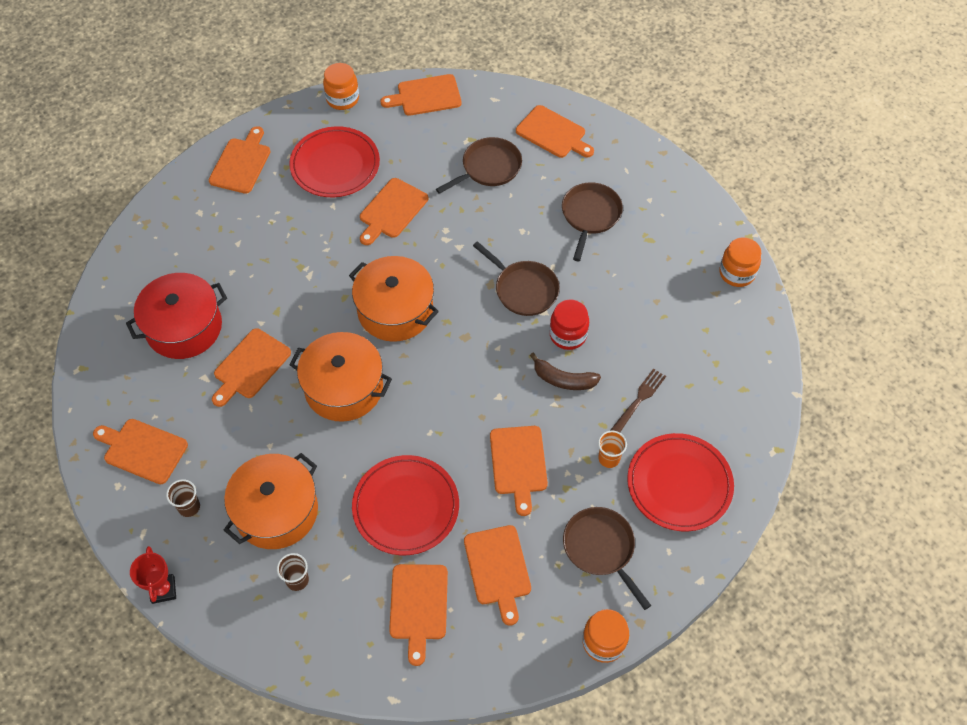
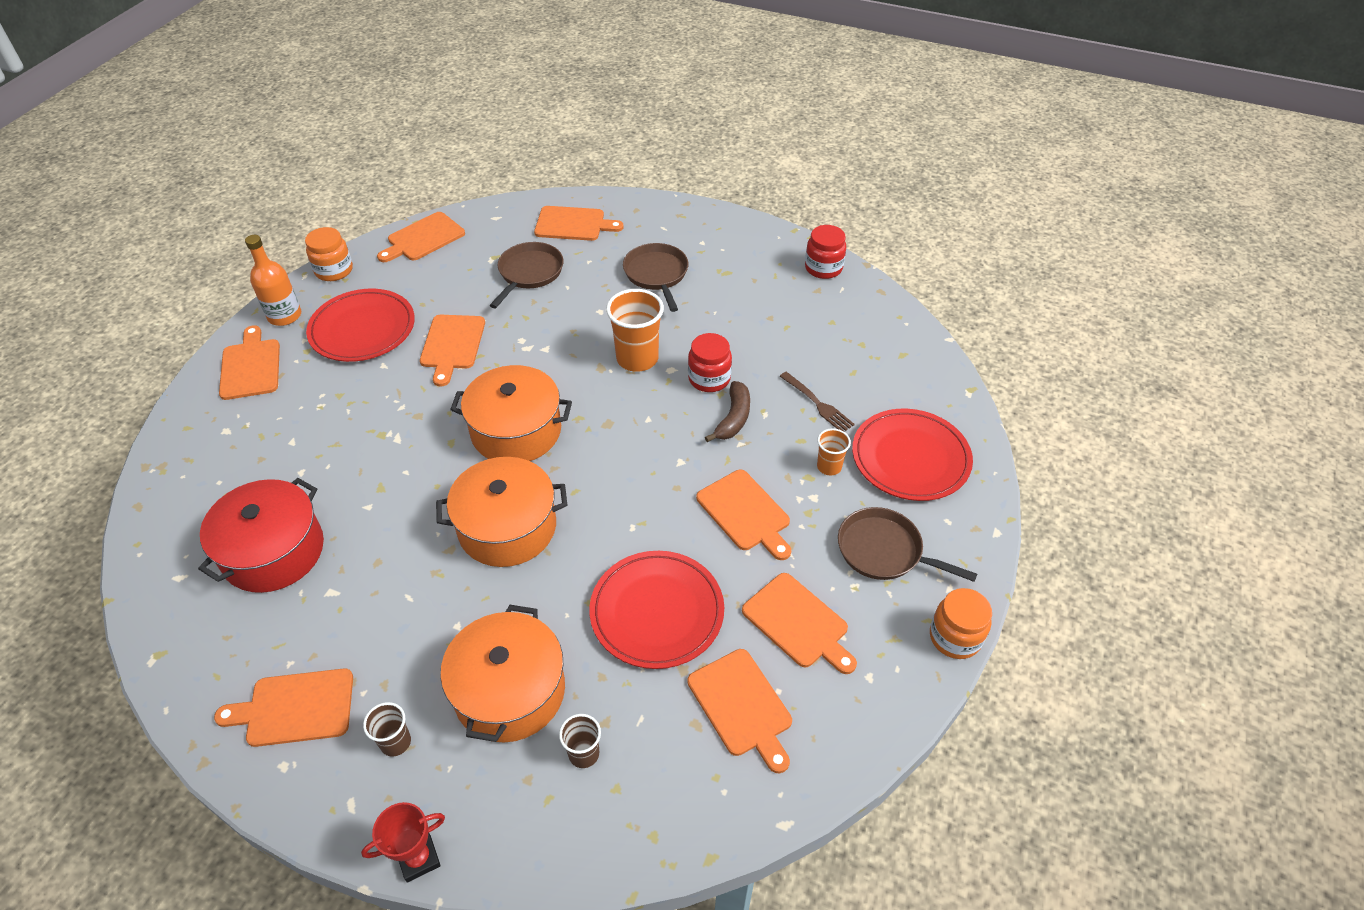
camera: 30 degrees left, 10 degrees down
red trophy [130,546,176,604] -> red trophy turned 75 degrees counterclockwise [361,802,445,883]
orange cutting board [212,328,291,407] -> none
brown pan [473,241,560,316] -> orange cup [606,289,664,372]
brown banana [530,353,601,390] -> brown banana turned 60 degrees counterclockwise [705,381,750,442]
brown fork [610,369,666,432] -> brown fork turned 135 degrees clockwise [780,372,855,431]
orange jar [719,237,761,287] -> red jar [805,225,846,279]
none -> orange bottle [245,235,301,326]

